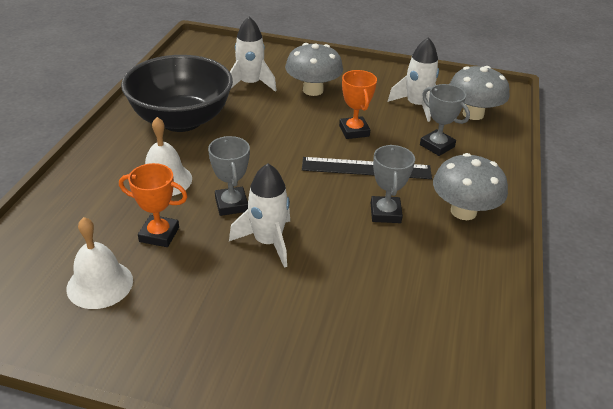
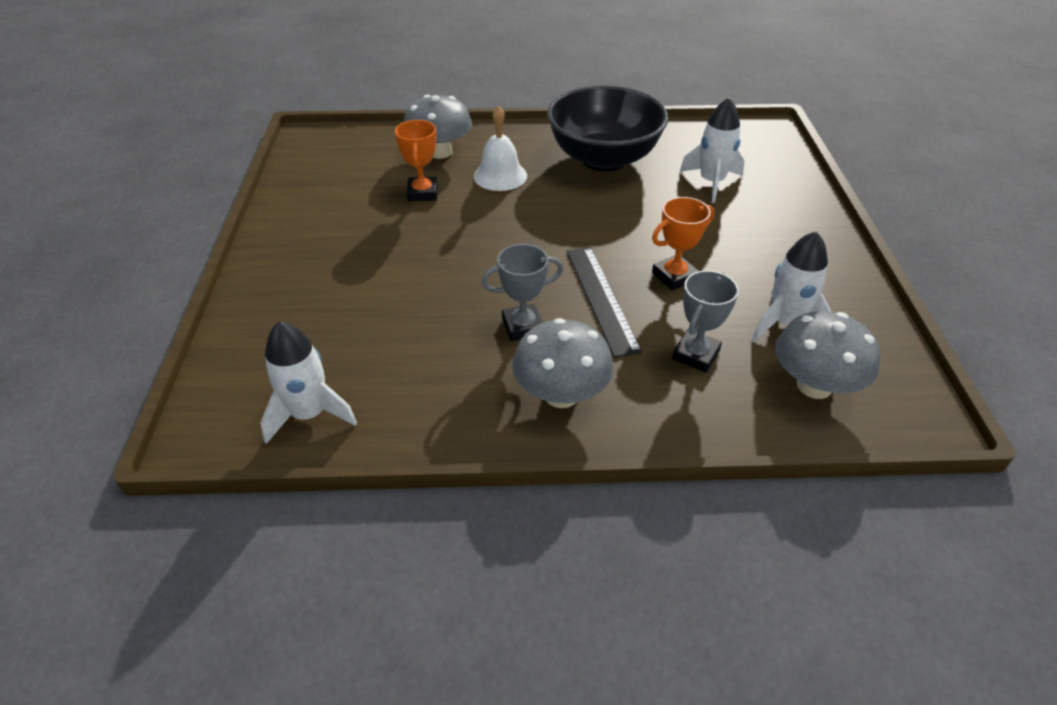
camera: 75 degrees right, 5 degrees up
white bell [67,217,133,309] -> none
grey trophy [208,136,250,216] -> none
white rocket [229,163,290,268] -> white rocket moved to [260,321,357,444]
grey mushroom [285,43,343,96] -> grey mushroom moved to [404,95,472,159]

